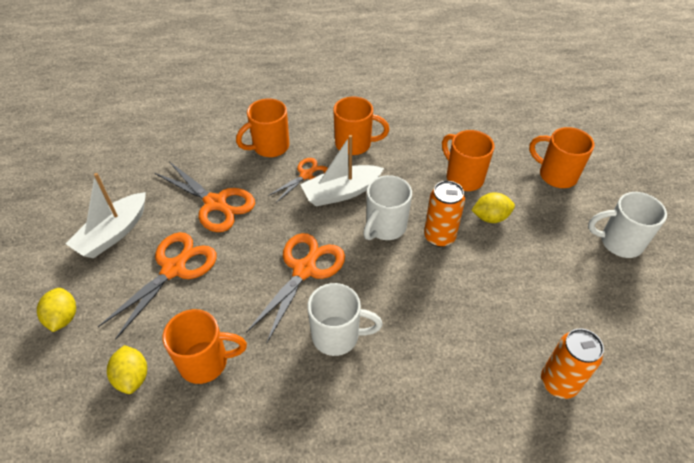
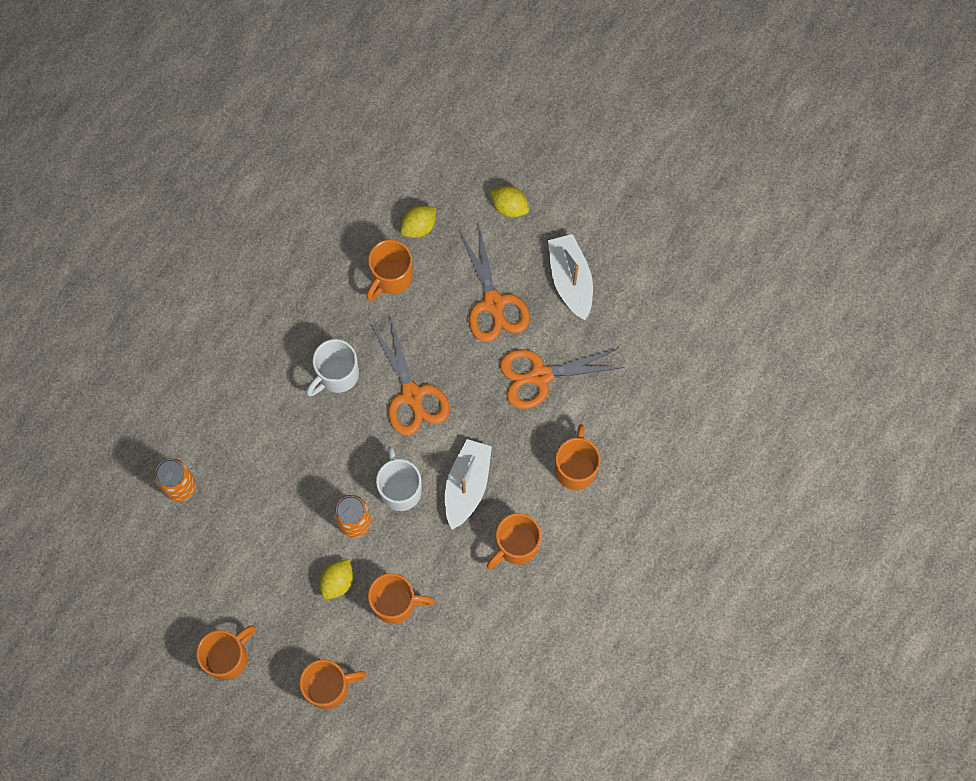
camera: 130 degrees right, 25 degrees up
yellow lemon [107,345,147,394] -> yellow lemon turned 60 degrees counterclockwise [400,205,436,238]
orange scissors [268,158,328,203] -> none
white mug [588,192,667,258] -> orange mug [196,625,255,680]

